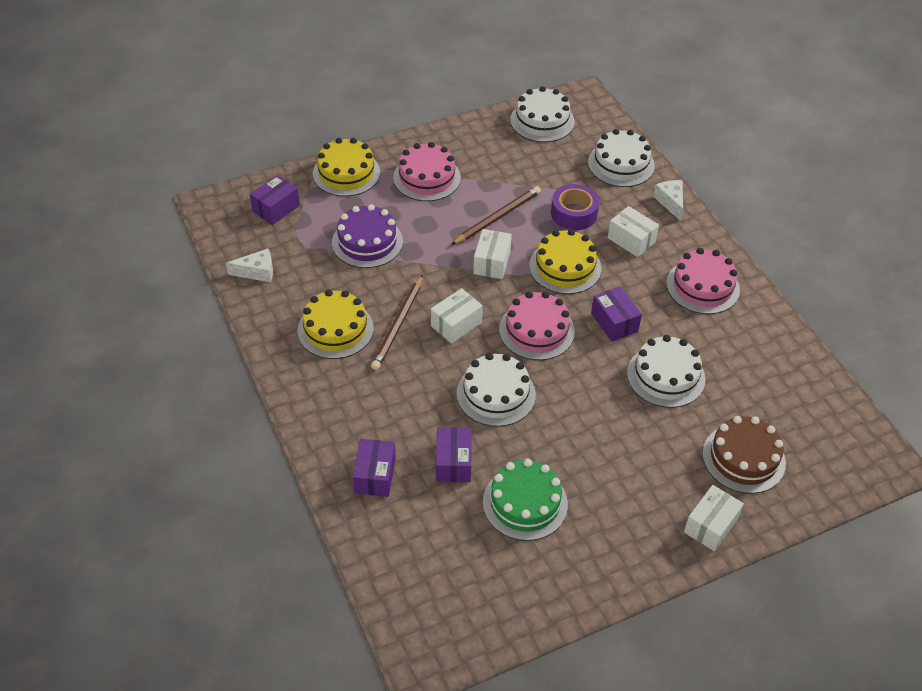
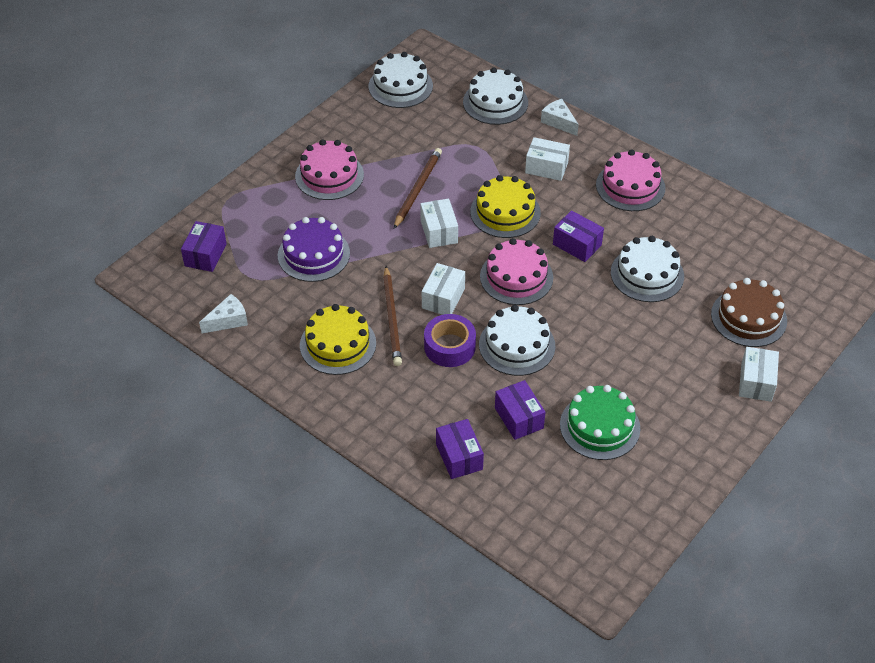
camera: 25 degrees left, 0 degrees up
yellow cake [313,138,380,197] -> none
purple tape [551,184,599,230] -> purple tape moved to [424,314,476,367]

